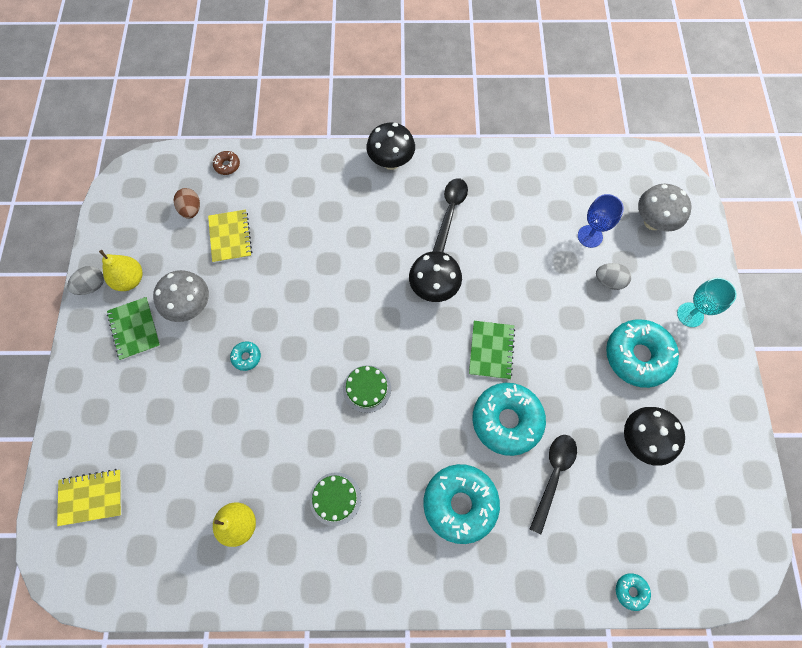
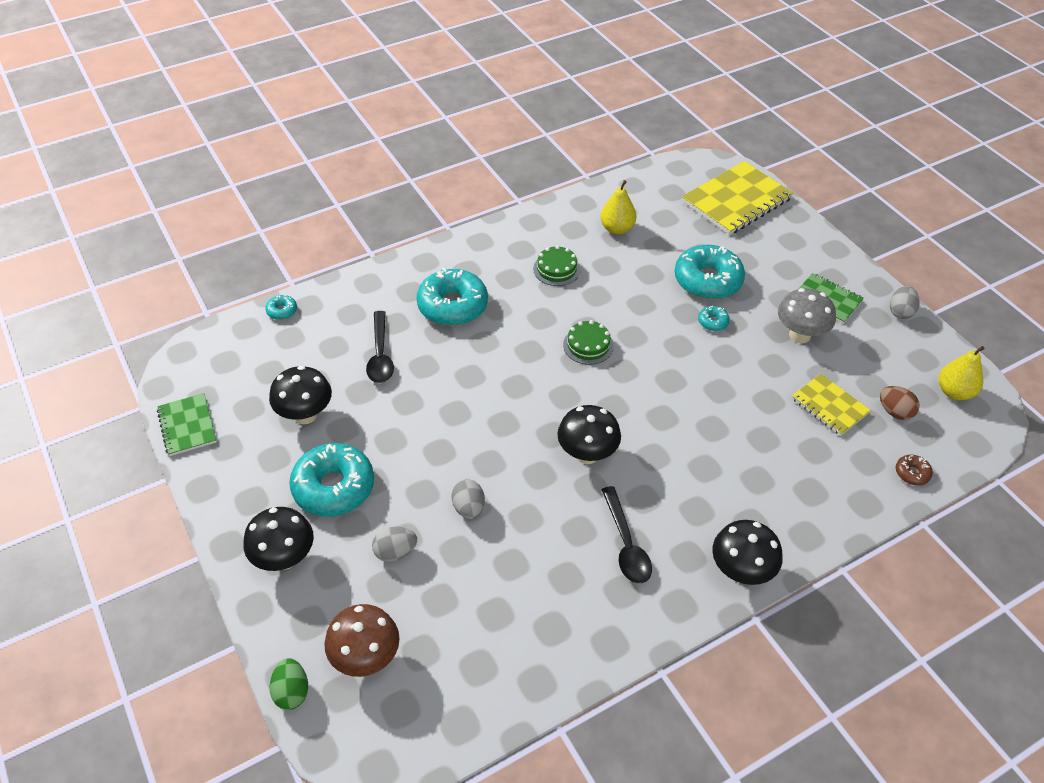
camera: 150 degrees right, 20 degrees down
yellow notebook [57,469,122,526] -> yellow notebook [682,161,794,235], size x1.74
yellow pear [99,250,143,291] -> yellow pear moved to [939,346,985,400]
green notebook [469,321,515,380] -> green notebook moved to [157,393,217,456]
turquoise donut [473,383,546,456] -> turquoise donut moved to [675,245,745,299]
blue goblet [578,194,624,248] -> none
grey mushroom [638,184,692,231] -> brown mushroom [324,604,400,677]
turquoise goblet [677,278,737,327] -> black mushroom [243,507,314,571]
none -> green egg [270,658,308,710]
none -> grey egg [452,479,485,519]

